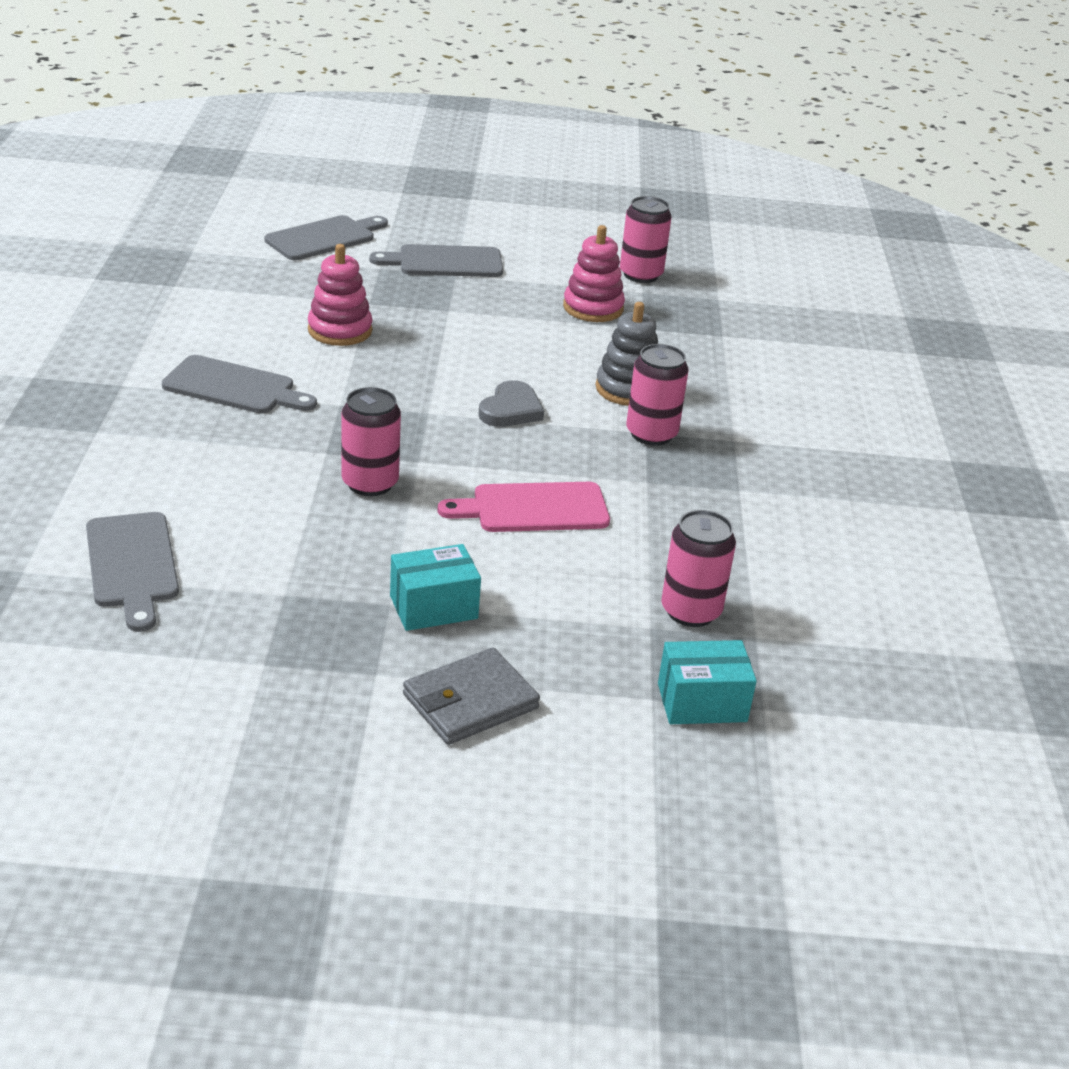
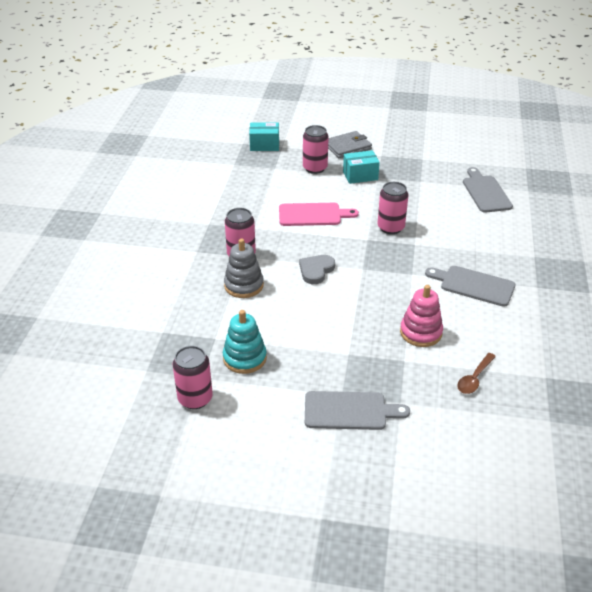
camera: 170 degrees left, 5 degrees up
grey cutting board [265,215,388,260] -> none
pink stacking toy [563,225,625,322] -> turquoise stacking toy [223,310,267,374]
pink can [661,510,736,627] -> pink can moved to [303,125,329,174]
none -> brown spoon [457,353,496,394]

